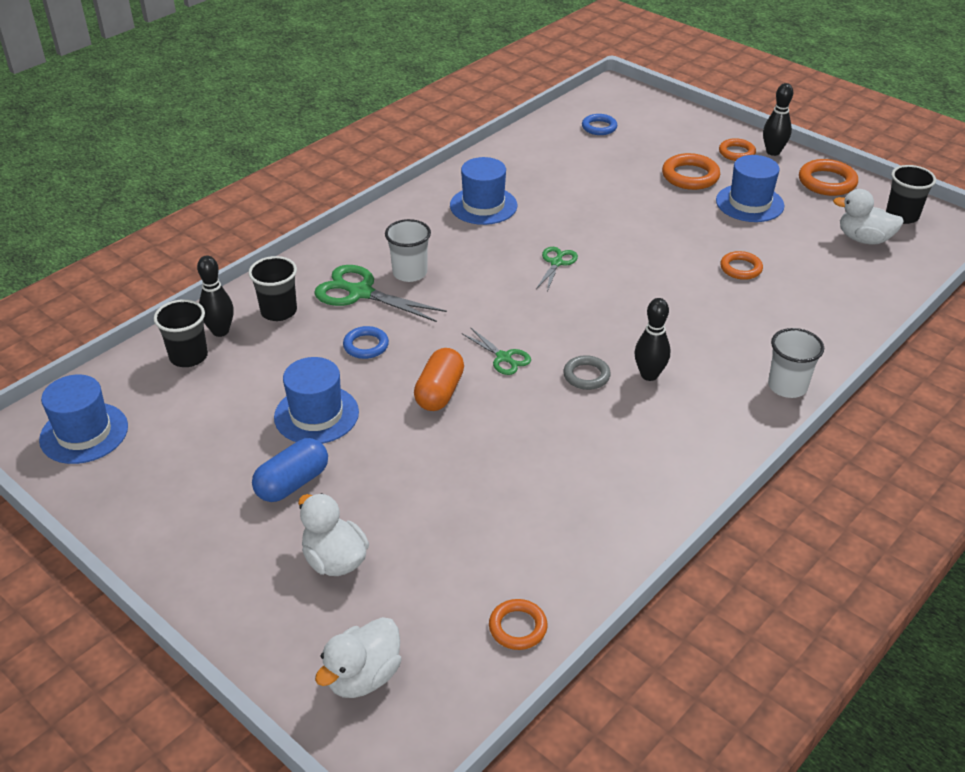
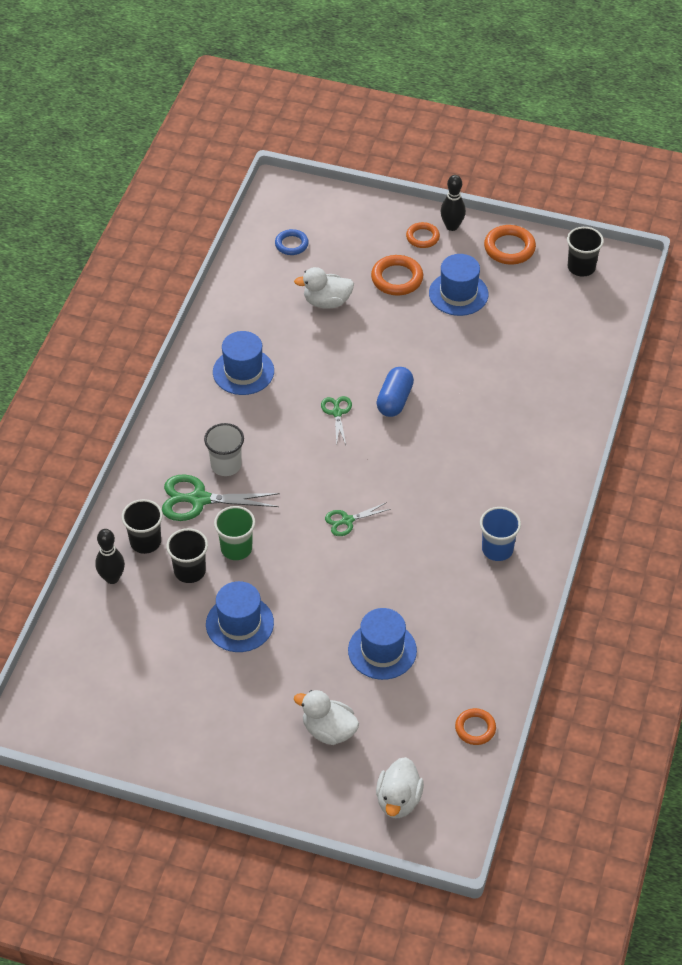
camera: 25 degrees left, 10 degrees up
blue hat [39,374,128,464] -> blue hat moved to [348,608,417,680]
black cup [154,299,208,367] -> black cup moved to [166,528,208,583]
blue capsule [252,438,328,502] -> blue capsule moved to [376,367,414,417]
blue ring [343,326,389,359] -> green cup [214,506,255,560]
orange capsule [414,348,464,411] -> none
green scissors [462,328,531,375] -> green scissors turned 135 degrees clockwise [325,502,390,536]
grey ring [563,355,611,390] -> none
black bowling pin [635,298,670,381] -> none
orange ring [720,251,763,280] -> none
white cup [768,328,824,398] -> none
white duck [833,189,904,244] -> white duck moved to [294,267,354,309]
none -> blue cup [480,507,521,561]

